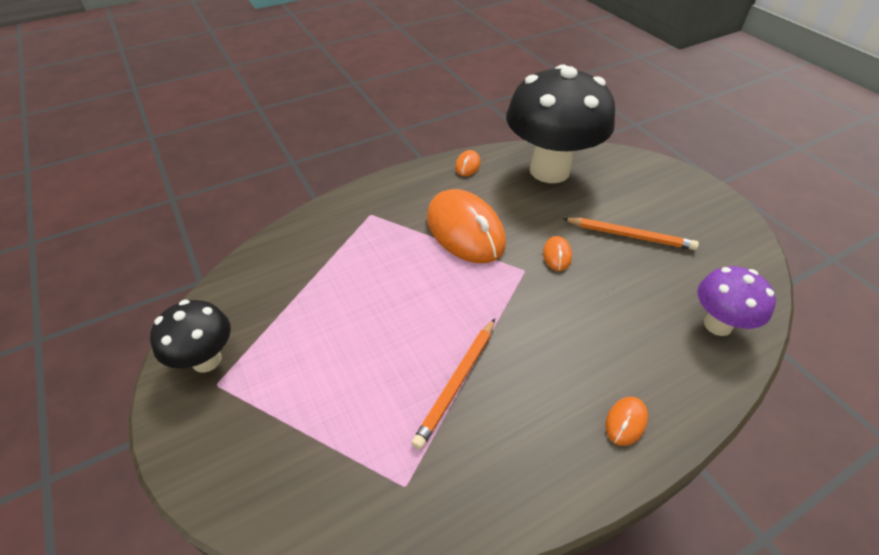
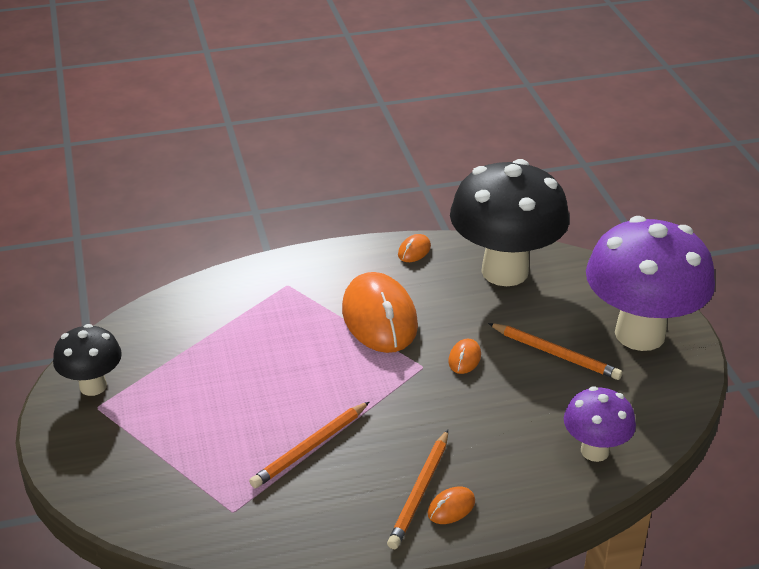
camera: 15 degrees right, 10 degrees down
none -> orange pencil [387,430,448,549]
none -> purple mushroom [586,216,715,351]

